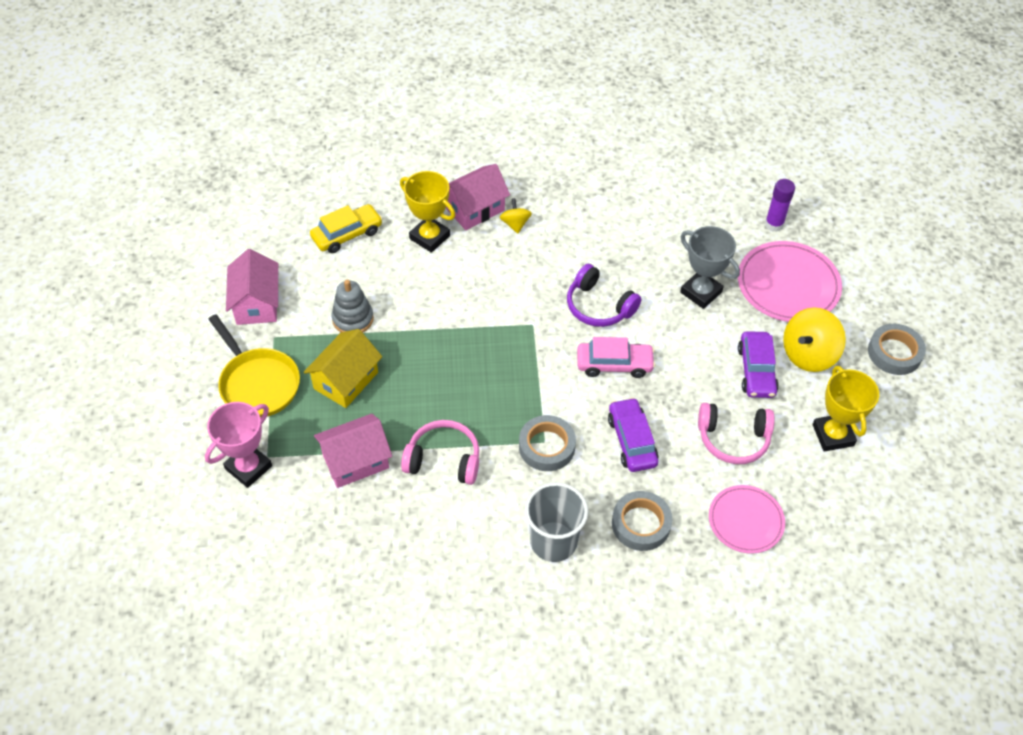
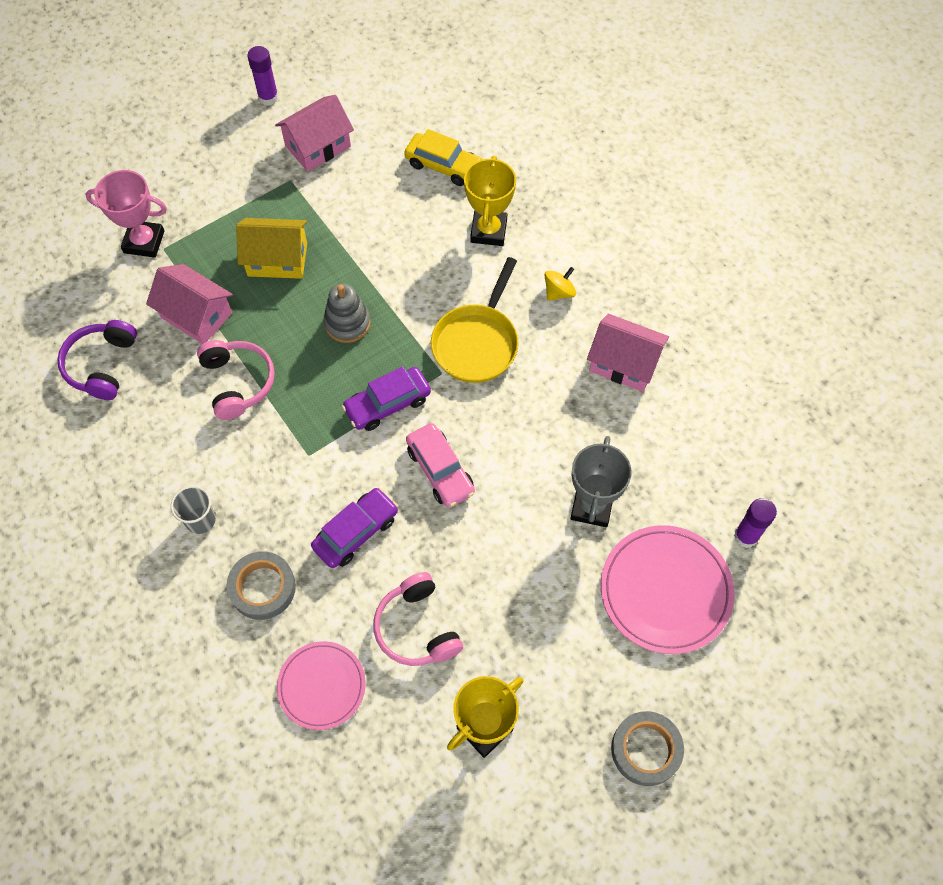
camera: 60 degrees right, 10 degrees up
yellow pan [209,314,300,418] -> yellow pan moved to [431,257,519,383]
grey stacking toy [331,280,374,333] -> grey stacking toy moved to [323,284,371,343]
pink house [446,164,510,230] -> pink house moved to [587,314,669,392]
grey tape [519,415,576,471] -> none
grey cup [525,482,588,562] -> grey cup [171,486,216,534], size x0.60
purple headphones [567,264,641,327] -> purple headphones moved to [57,320,137,400]
purple car [738,331,779,398] -> purple car moved to [342,366,431,431]
yellow spinning top [783,308,846,372] -> none
none -> purple glue stick [247,46,279,106]

